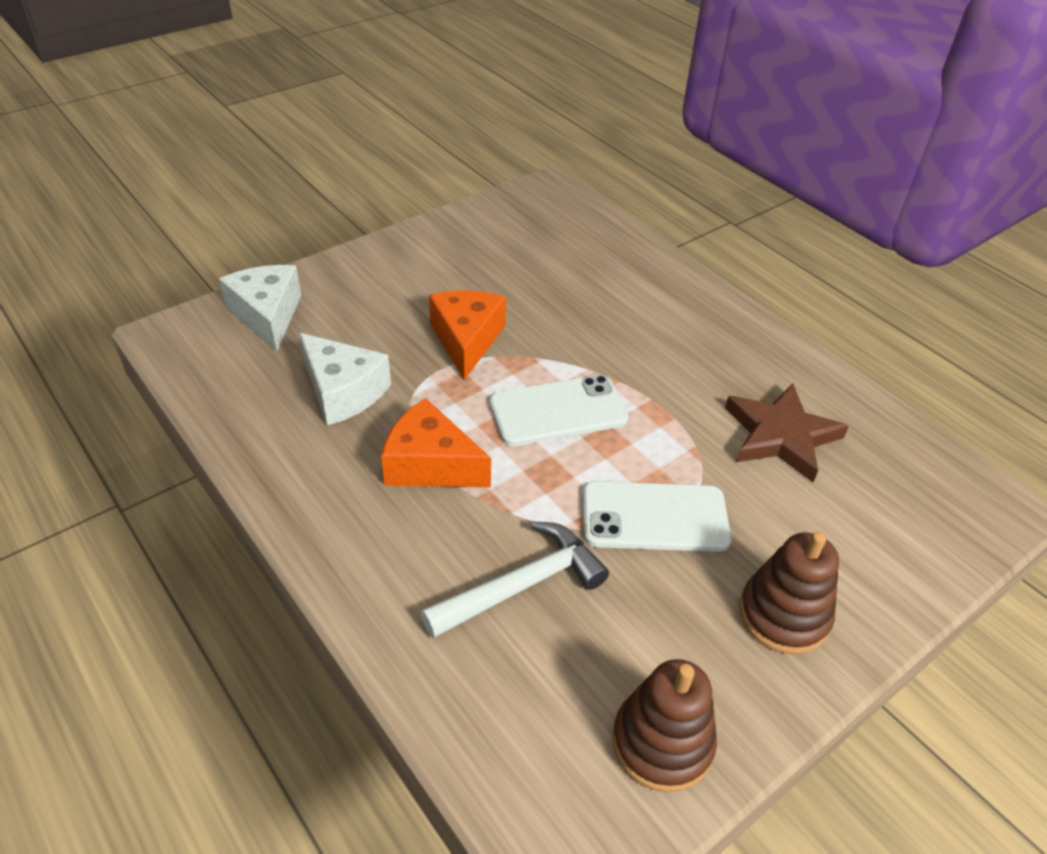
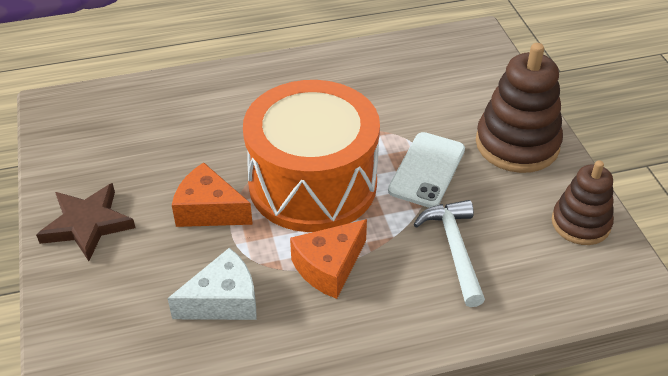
camera: 65 degrees left, 0 degrees up
white cheese [219,265,301,352] -> none
white phone [490,375,629,446] -> orange drum [243,80,380,232]
brown star [725,383,849,482] -> brown star moved to [36,183,135,261]
brown stacking toy [739,531,839,654] -> brown stacking toy [476,43,563,173], size x1.56

